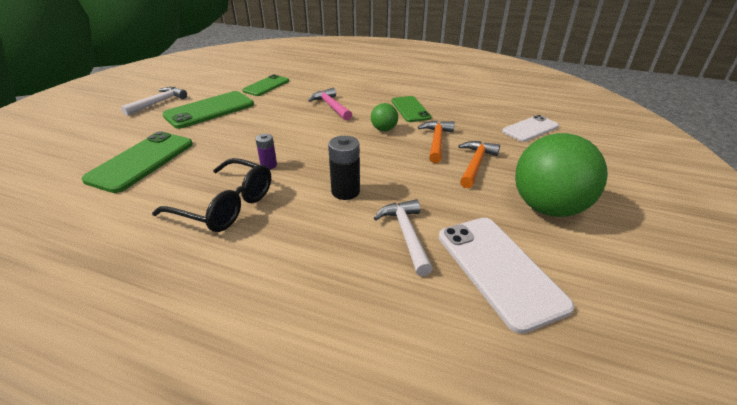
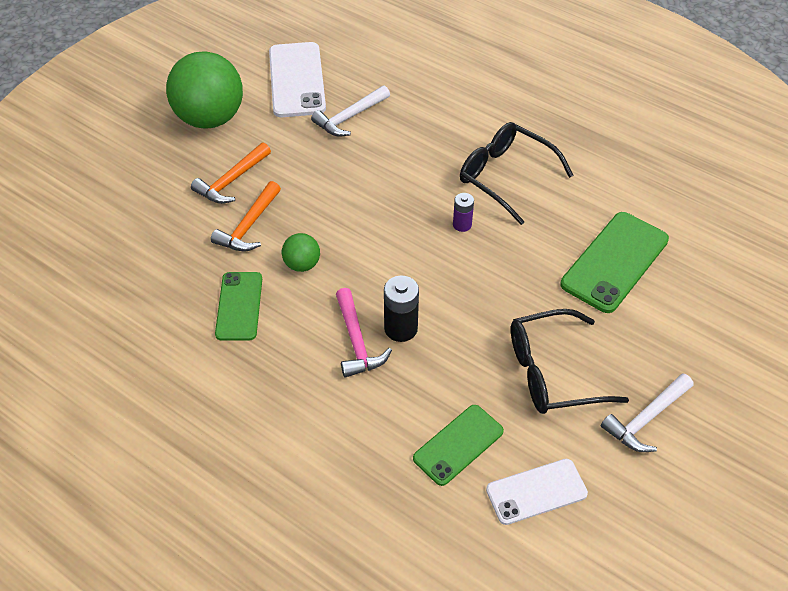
camera: 165 degrees left, 15 degrees up
green phone [163,91,254,129] -> black glasses [511,309,629,414]
black battery [328,136,360,200] -> black battery moved to [384,276,419,342]
white hammer [374,199,433,276] -> white hammer turned 45 degrees clockwise [311,85,390,136]
white phone [502,115,559,142] -> white phone moved to [486,459,588,525]

